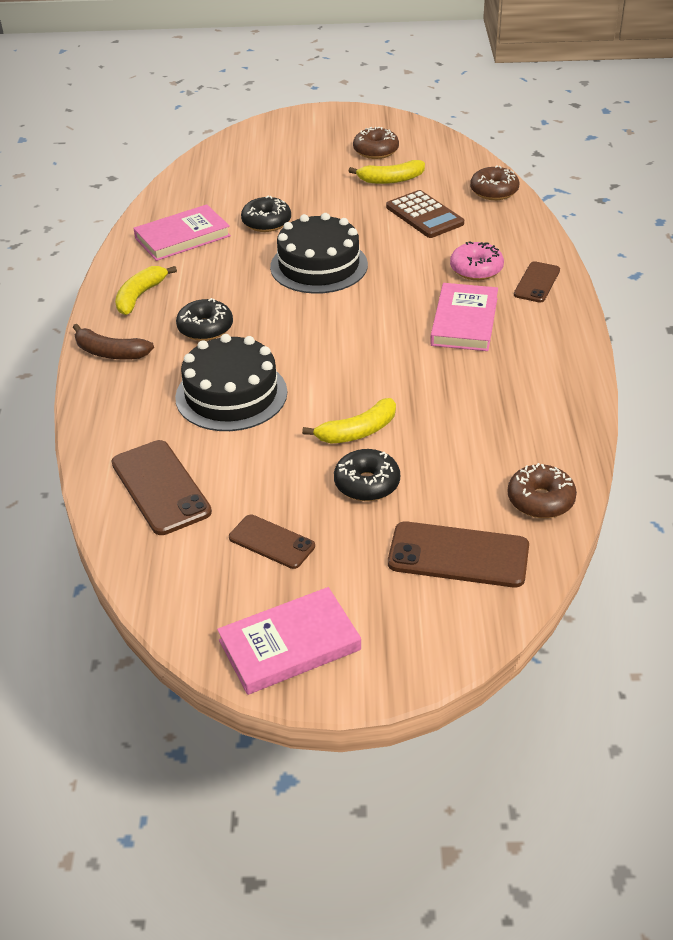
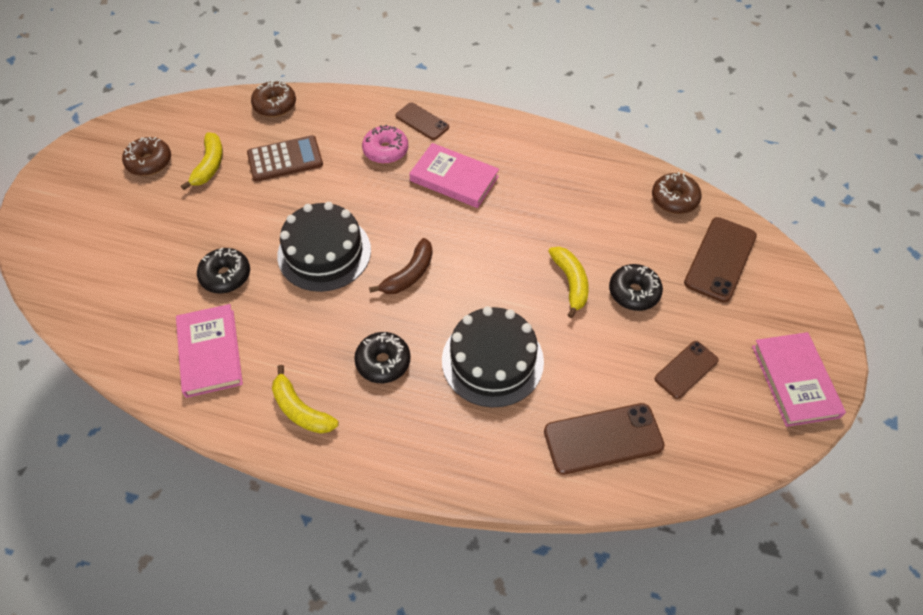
camera: 75 degrees left, 15 degrees up
brown banana [73,324,154,360] -> brown banana moved to [369,238,433,294]

